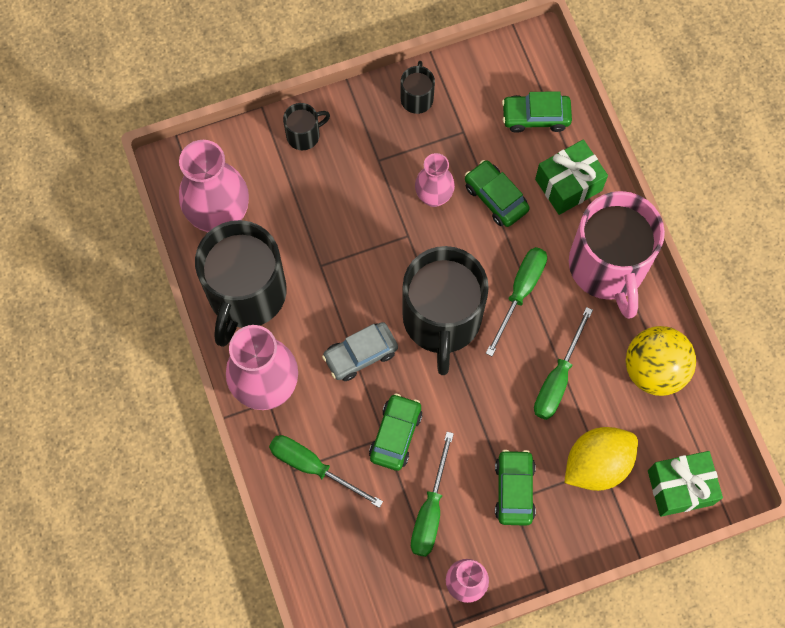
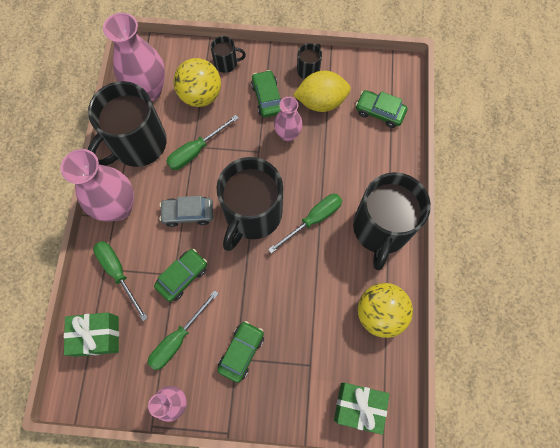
camera: 25 degrees right, 0 degrees up
green car [465,160,530,227] -> green car moved to [251,70,281,117]
green screwdriver [534,307,593,420] -> green screwdriver moved to [166,115,239,170]
green gift [535,139,608,215] -> green gift moved to [64,312,119,357]
yellow lemon [564,427,638,491] -> yellow lemon moved to [293,71,351,112]
pink mug [569,191,665,319] -> black mug [353,172,431,270]
none -> yellow ball [173,58,221,107]

